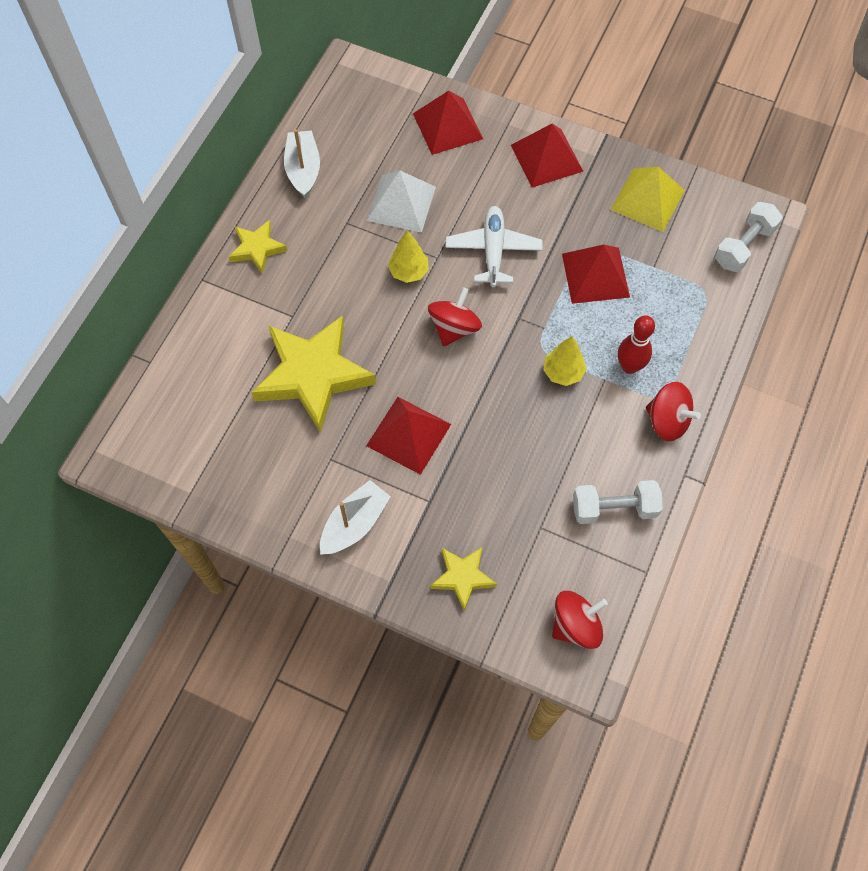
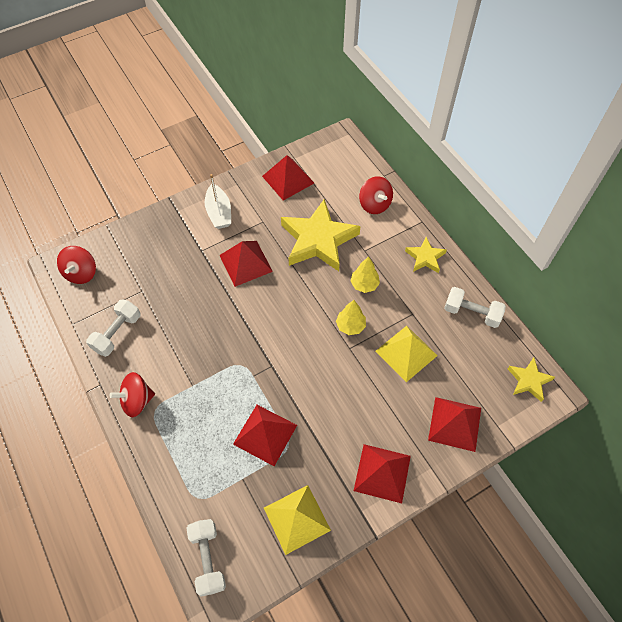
camera: 125 degrees right, 5 degrees down
white boat [284,129,320,198] -> white dumbbell [444,287,506,328]
white pyramid [366,170,436,233] -> yellow pyramid [375,326,438,382]
red spinning top [428,287,482,347] -> red spinning top moved to [359,176,393,214]
yellow star [430,547,497,611] -> yellow star moved to [508,358,555,402]
white plane [446,206,542,287] -> none
yellow tree [543,336,587,386] -> yellow tree moved to [350,256,380,293]
red bowling pin [618,315,655,374] -> none
none -> red pyramid [262,155,314,201]

